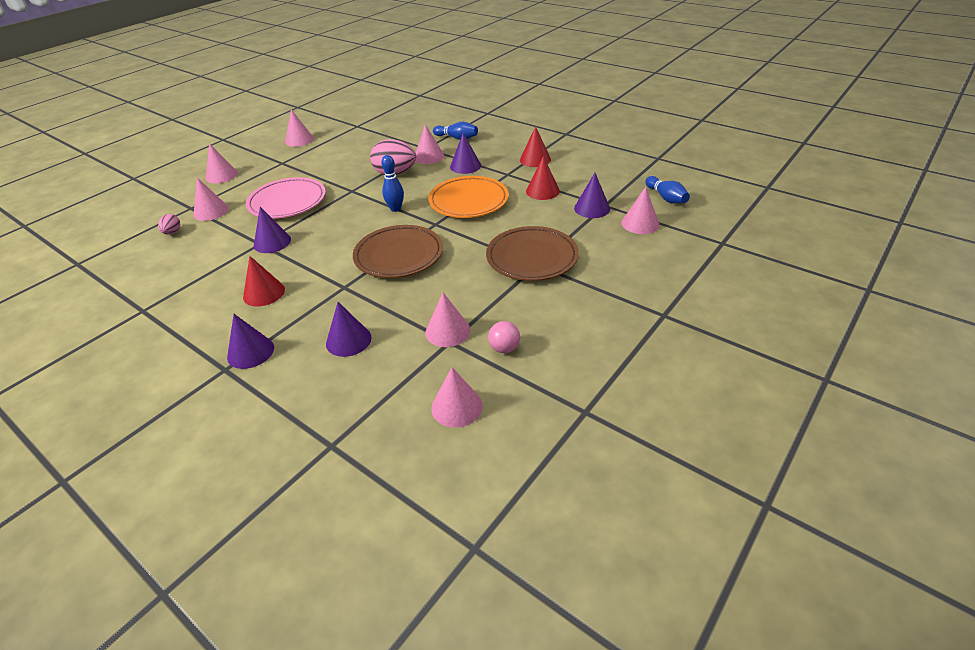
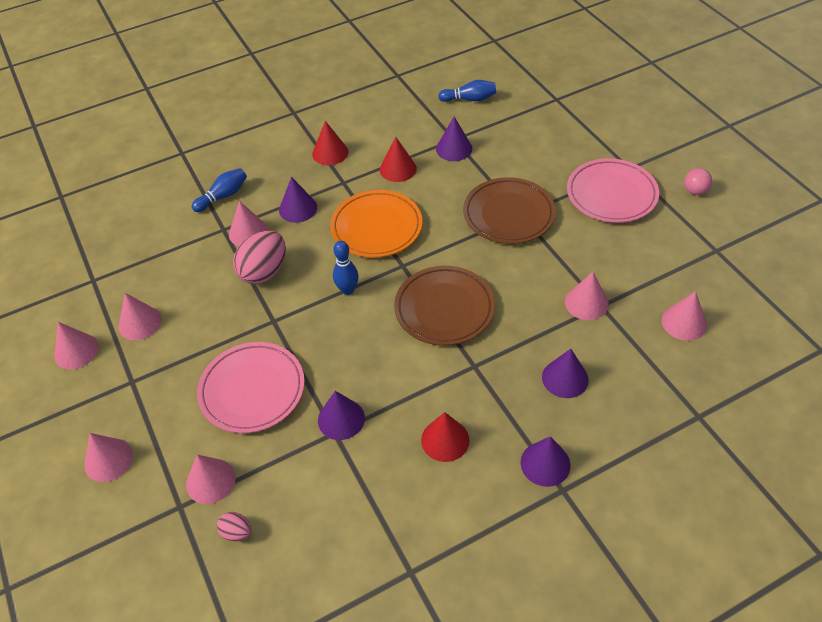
camera: 65 degrees left, 10 degrees up
pink ball [488,321,520,353] -> pink ball moved to [684,168,712,195]
pink cone [622,187,659,234] -> pink cone moved to [118,293,162,340]
none -> pink plate [567,158,659,223]

